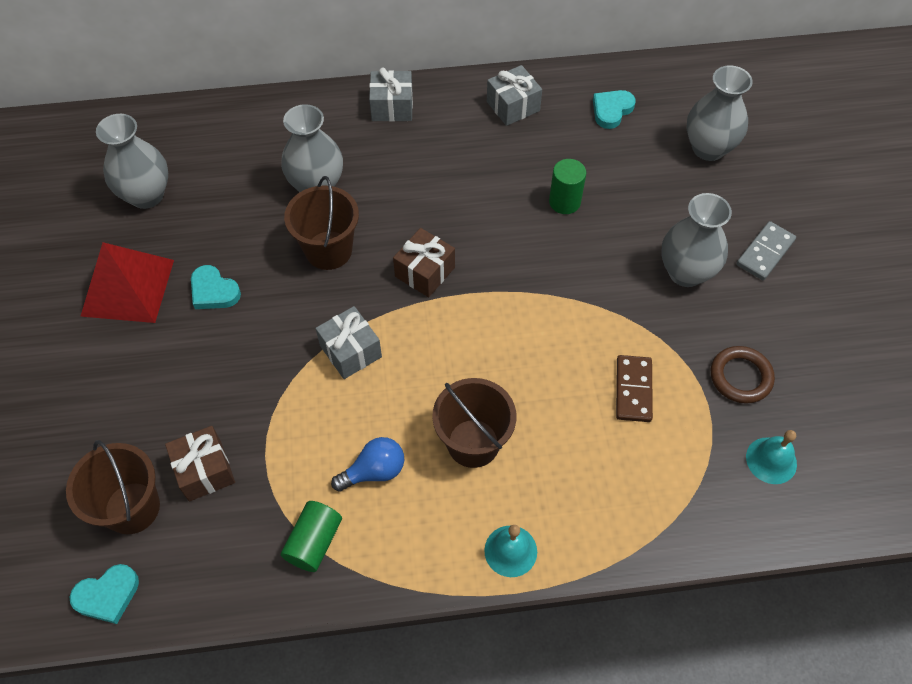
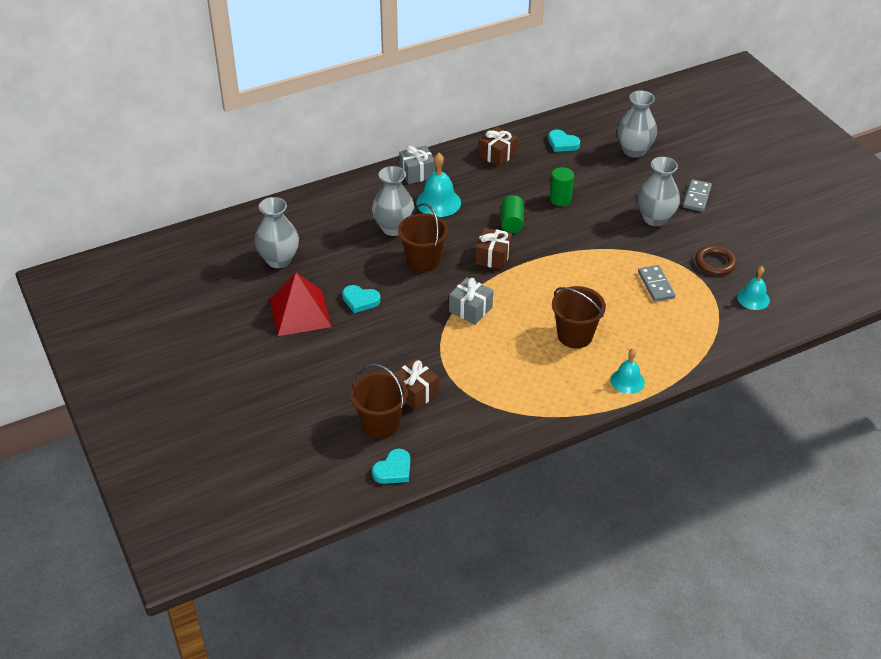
camera: 20 degrees left, 15 degrees down
green cylinder [281,501,342,572] -> green cylinder moved to [501,195,524,233]
blue light bulb [331,437,404,492] -> none
grey gift [487,65,542,126] -> brown gift [479,127,518,167]
turquoise heart [593,90,636,129] -> turquoise heart turned 75 degrees counterclockwise [548,130,580,152]
brown domino [616,355,653,422] -> grey domino [638,265,675,302]
none -> turquoise bell [416,153,461,217]

